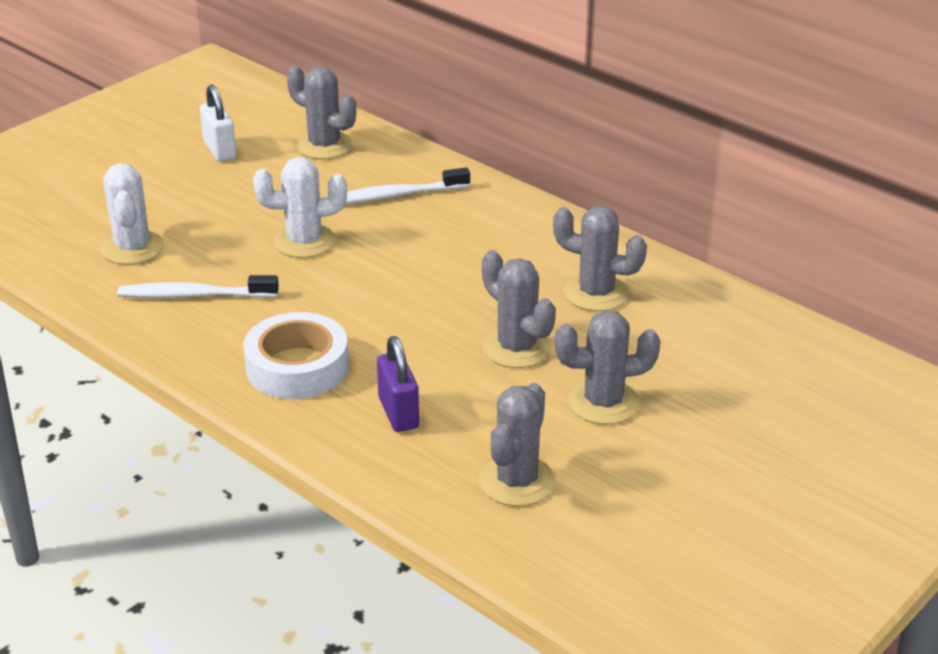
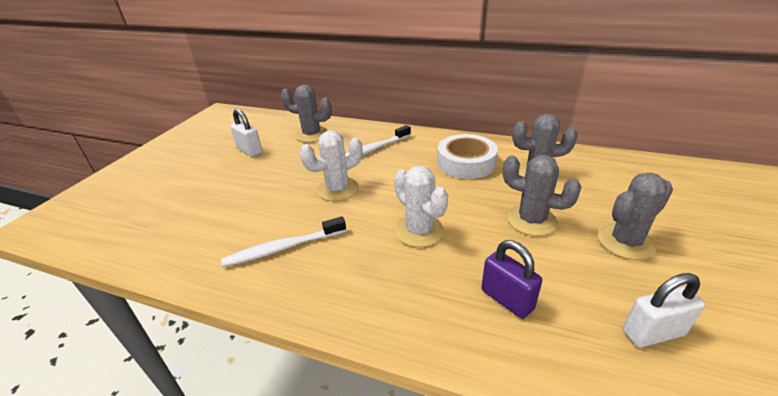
camera: 20 degrees left, 0 degrees up
white cactus [100,163,164,265] -> white cactus moved to [394,166,448,247]
white tape [243,312,349,399] -> white tape moved to [437,134,498,179]
grey cactus [479,383,555,506] -> white padlock [623,273,705,348]

